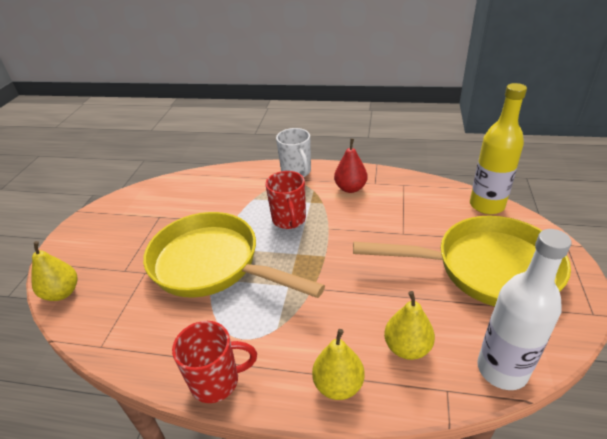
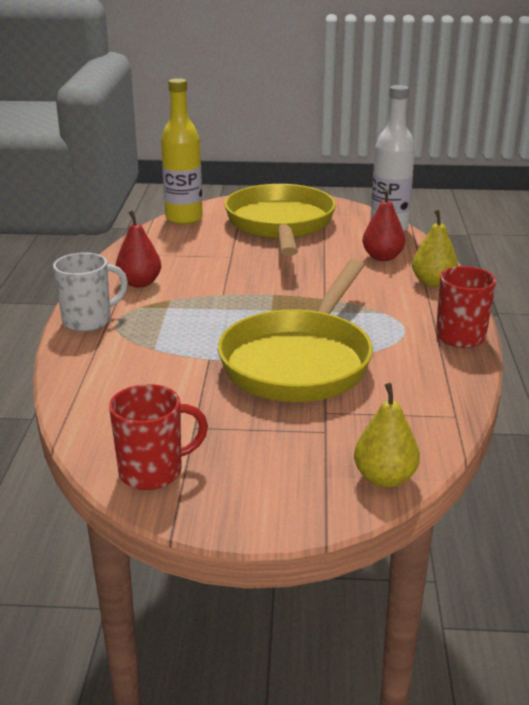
camera: 100 degrees left, 10 degrees down
red mug [265,171,306,229] -> red mug moved to [109,384,208,490]
yellow pear [384,291,435,360] -> red pear [362,189,405,261]

